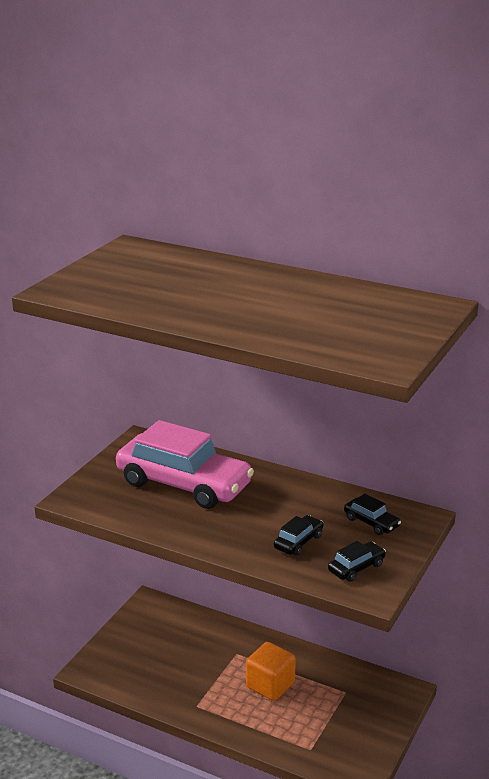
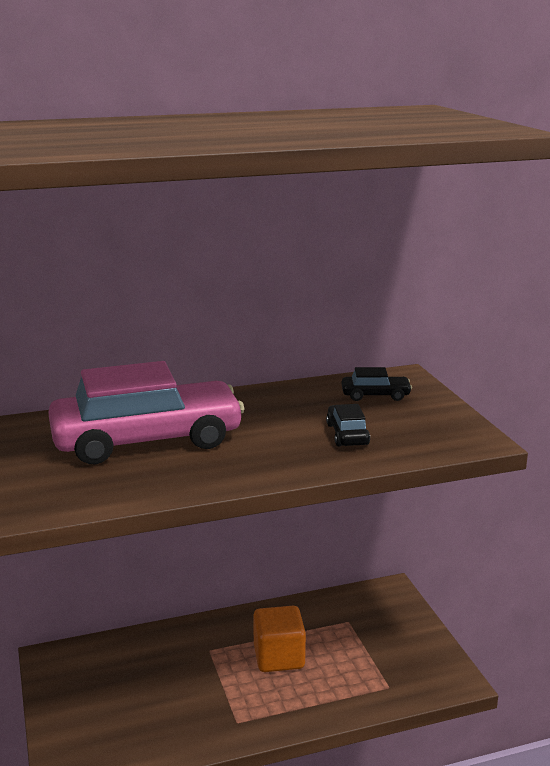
camera: 45 degrees left, 5 degrees down
black car [328,541,386,582] -> none

